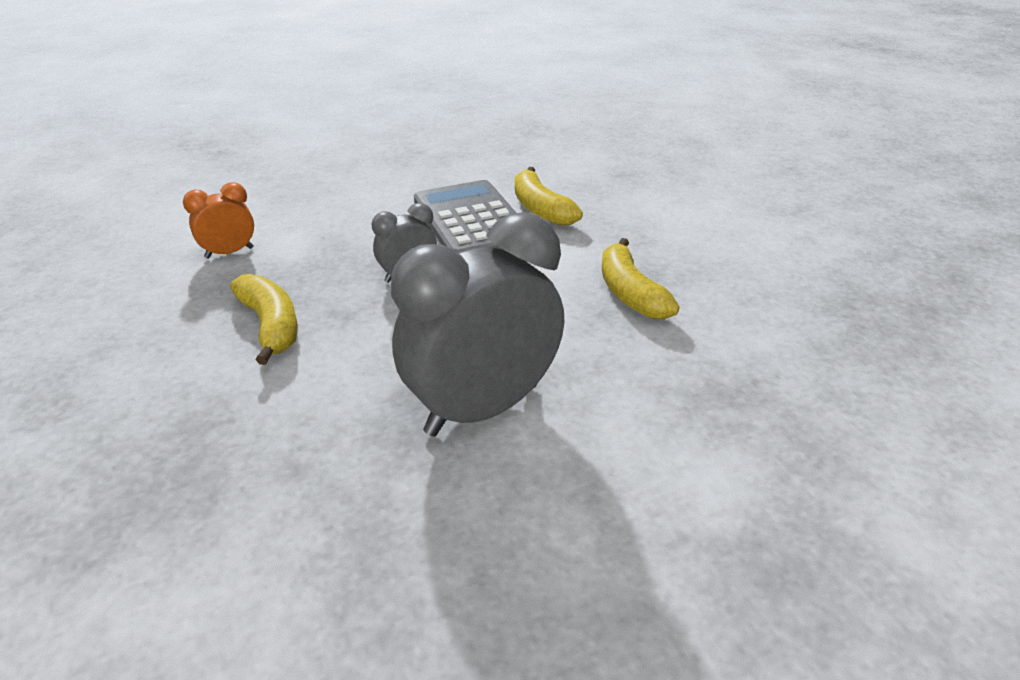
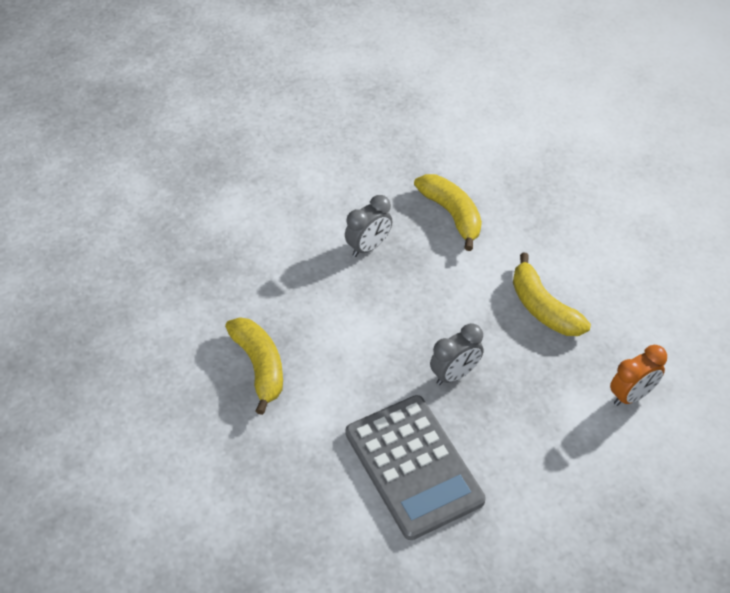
camera: 175 degrees right, 15 degrees up
grey clock [391,212,564,437] -> grey clock [345,195,392,257], size x0.47
yellow banana [515,167,583,226] -> yellow banana moved to [414,174,482,251]

